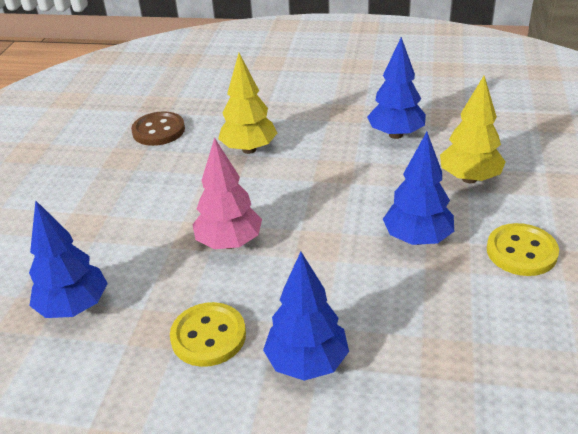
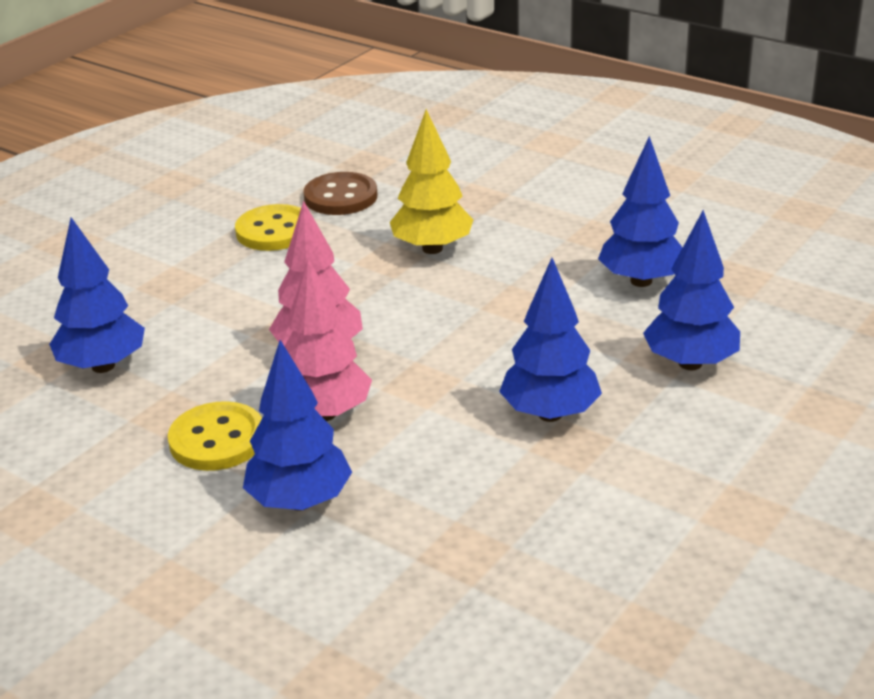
camera: 25 degrees right, 5 degrees down
yellow tree [440,76,506,183] -> blue tree [643,210,740,370]
yellow button [487,223,559,276] -> yellow button moved to [235,204,301,251]
none -> pink tree [285,259,372,421]

